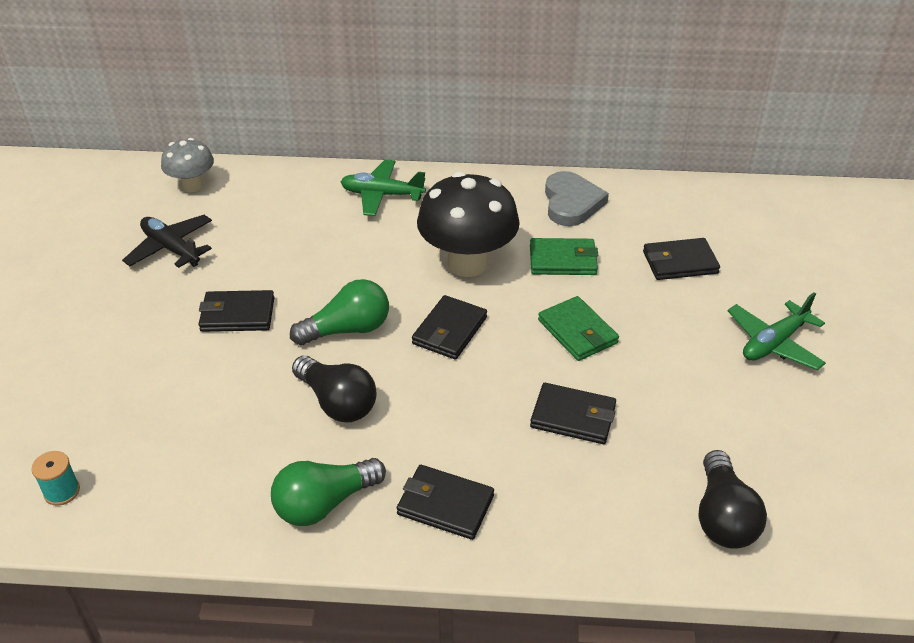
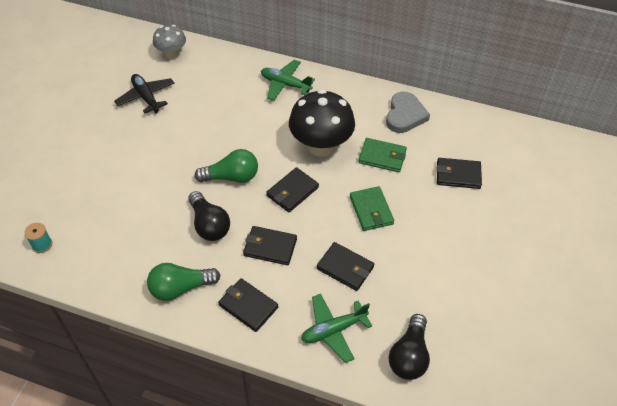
camera: 15 degrees right, 10 degrees up
black wallet [198,290,275,332] -> black wallet moved to [243,226,297,265]
green plane [728,292,826,370] -> green plane moved to [301,294,372,363]

